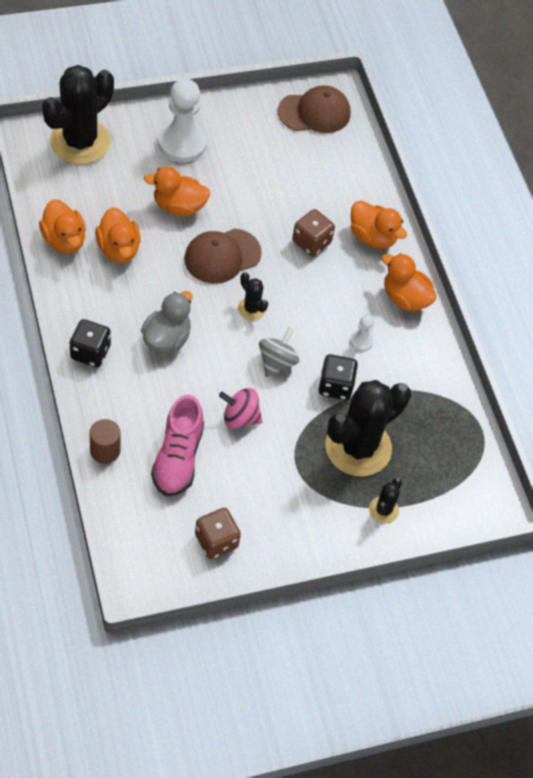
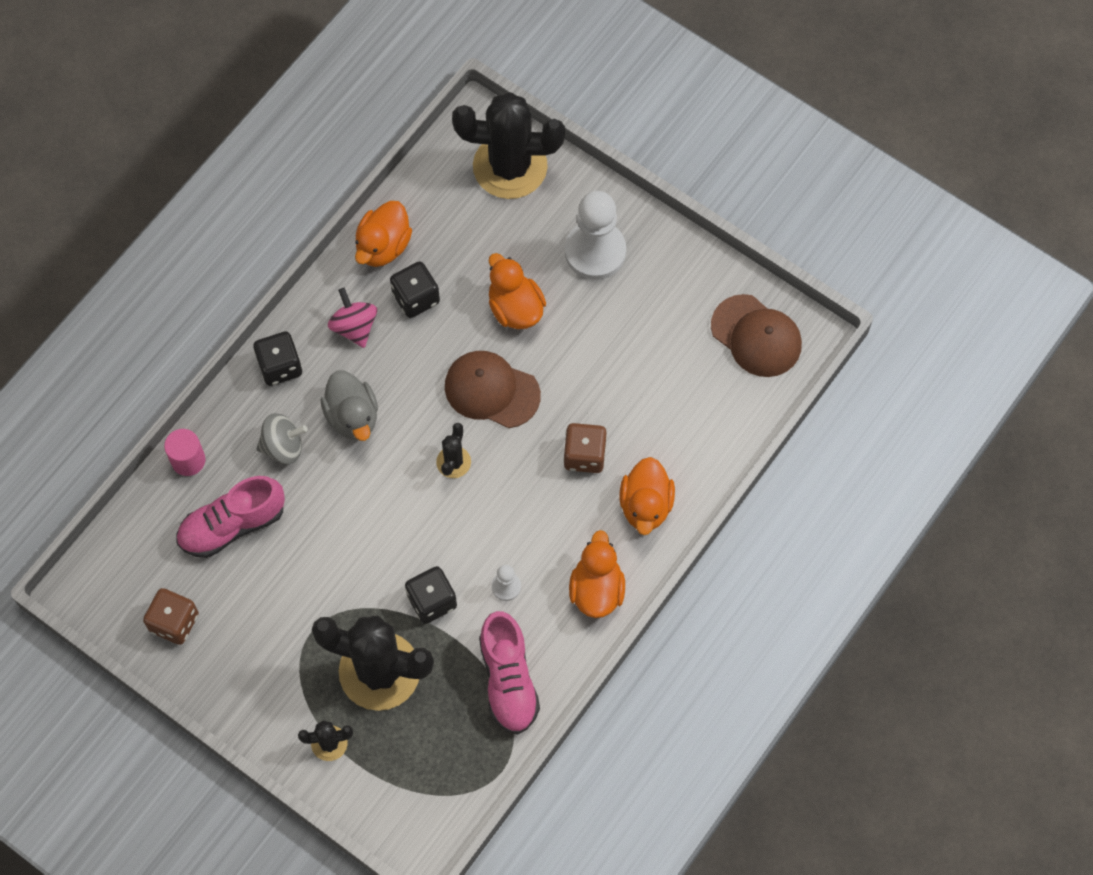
camera: 60 degrees right, 10 degrees up
brown cylinder [90,419,120,464] -> pink cylinder [164,429,205,476]
orange duck [95,207,141,263] -> black dice [390,261,440,318]
grey duck [141,291,193,353] -> grey duck turned 75 degrees clockwise [321,371,378,441]
pink spinning top [219,388,263,428] -> pink spinning top moved to [328,288,377,348]
grey spinning top [259,327,299,377] -> grey spinning top moved to [256,413,308,464]
none -> pink shoe [479,611,540,735]

